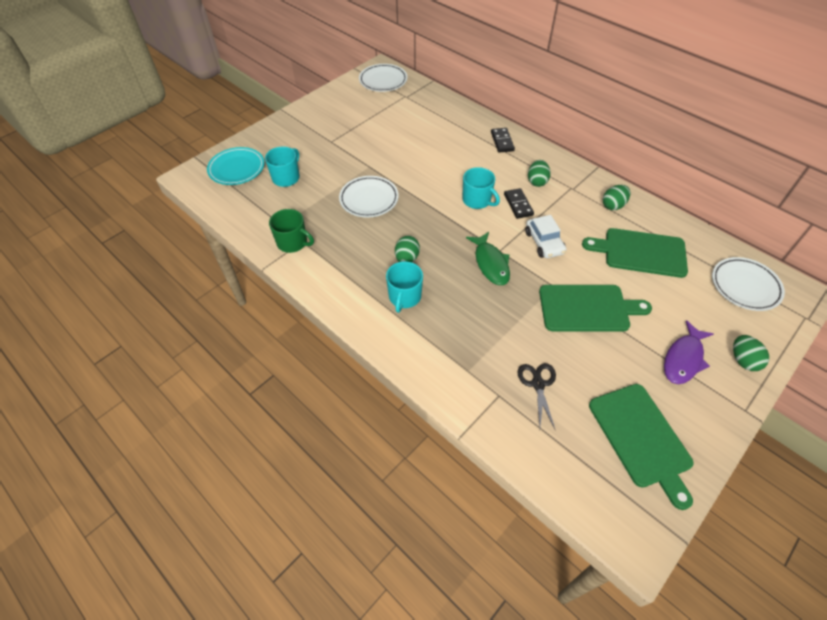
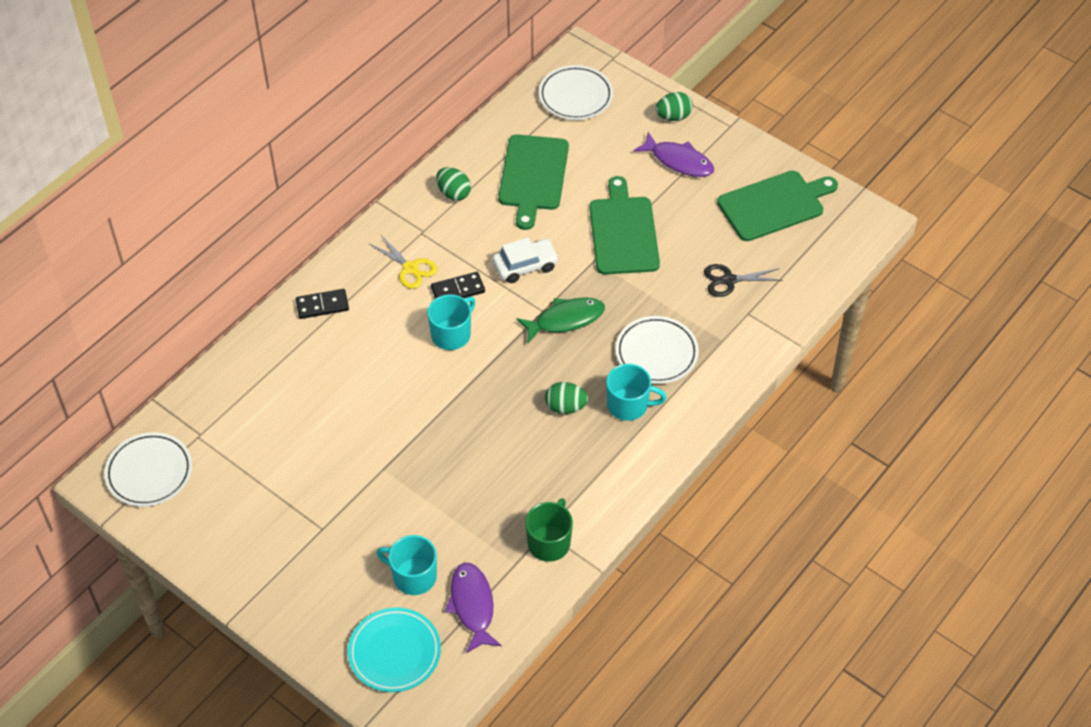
camera: 95 degrees left, 0 degrees up
white plate [339,176,399,217] -> white plate moved to [616,316,699,384]
green egg [528,160,551,187] -> yellow scissors [370,234,437,289]
none -> purple fish [445,563,502,653]

